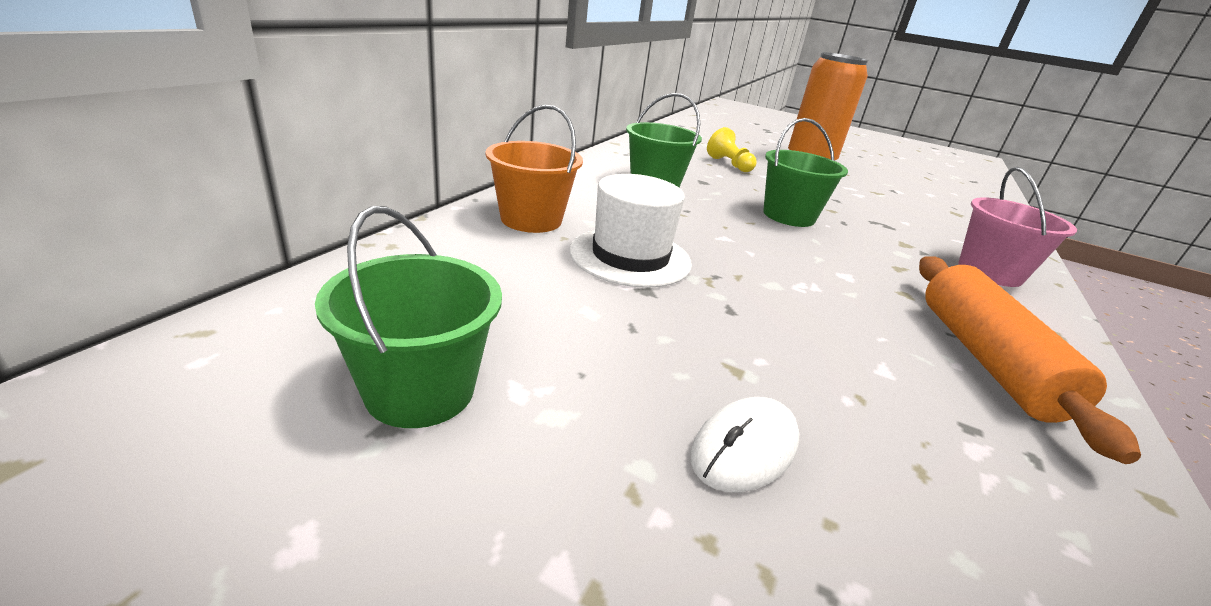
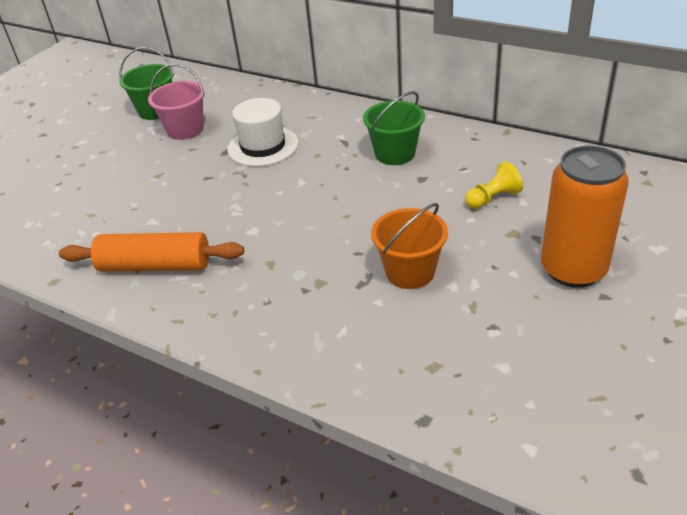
camera: 100 degrees right, 10 degrees up
orange bucket [485,105,583,233] -> orange bucket moved to [371,203,448,289]
white mouse [690,397,800,492] -> none
green bucket [763,118,848,227] -> none
pink bucket [958,167,1077,287] -> pink bucket moved to [148,64,205,140]

